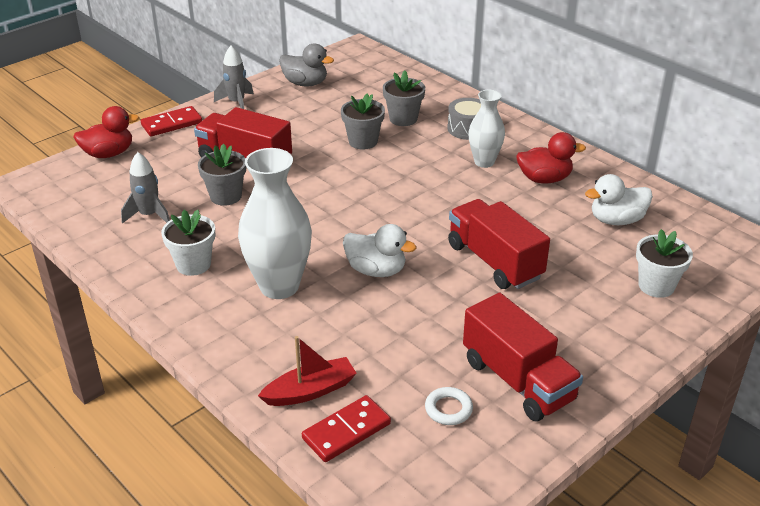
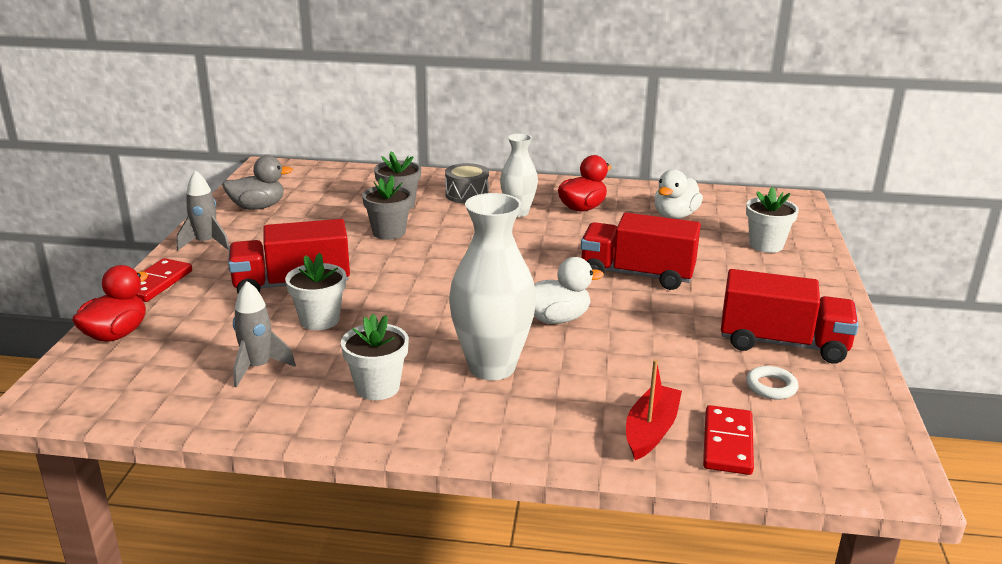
camera: 40 degrees left, 10 degrees down
grey flower pot [198,144,246,206] -> white flower pot [285,253,346,330]

